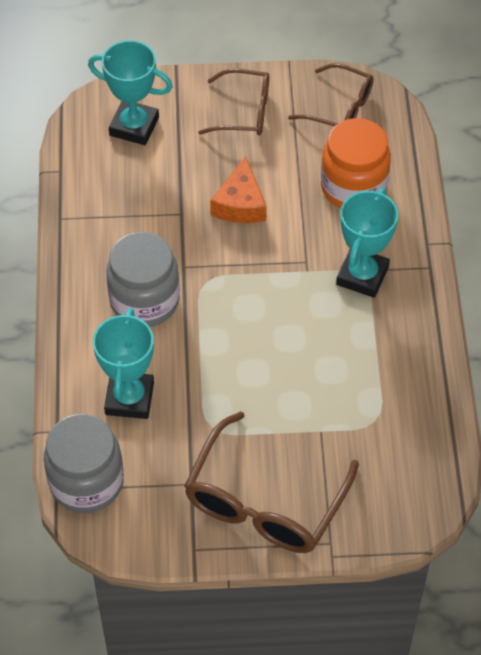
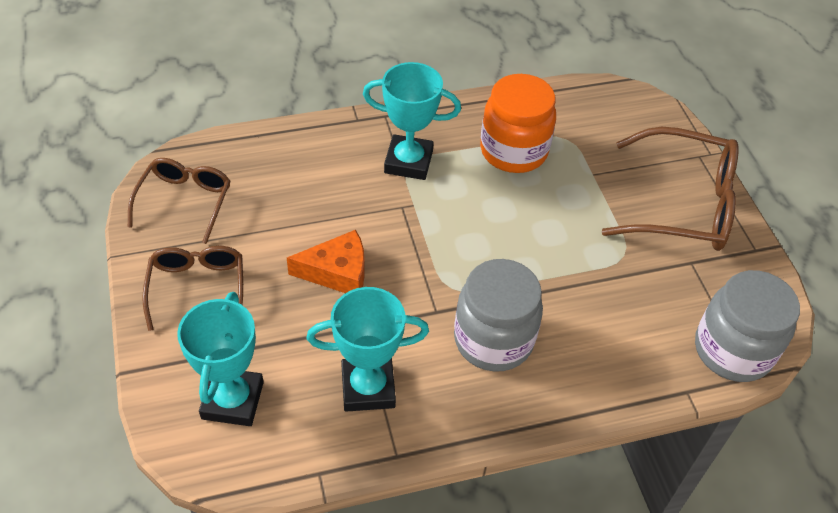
camera: 105 degrees left, 5 degrees down
turquoise trophy [93,308,154,419] -> turquoise trophy moved to [307,287,429,412]
orange jar [321,118,391,208] -> orange jar moved to [480,74,556,173]

